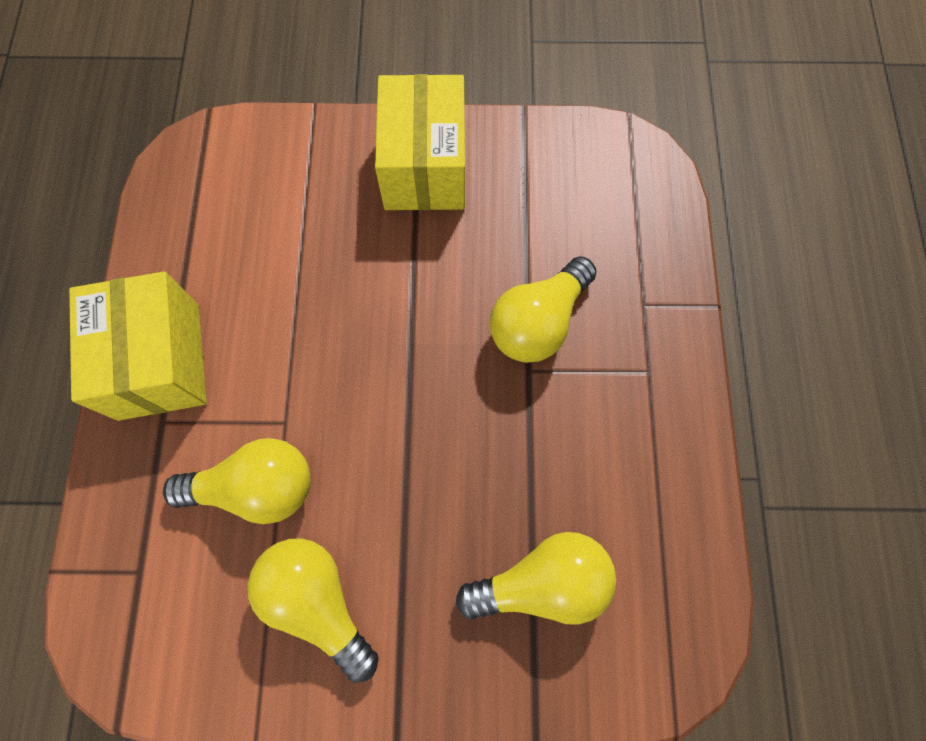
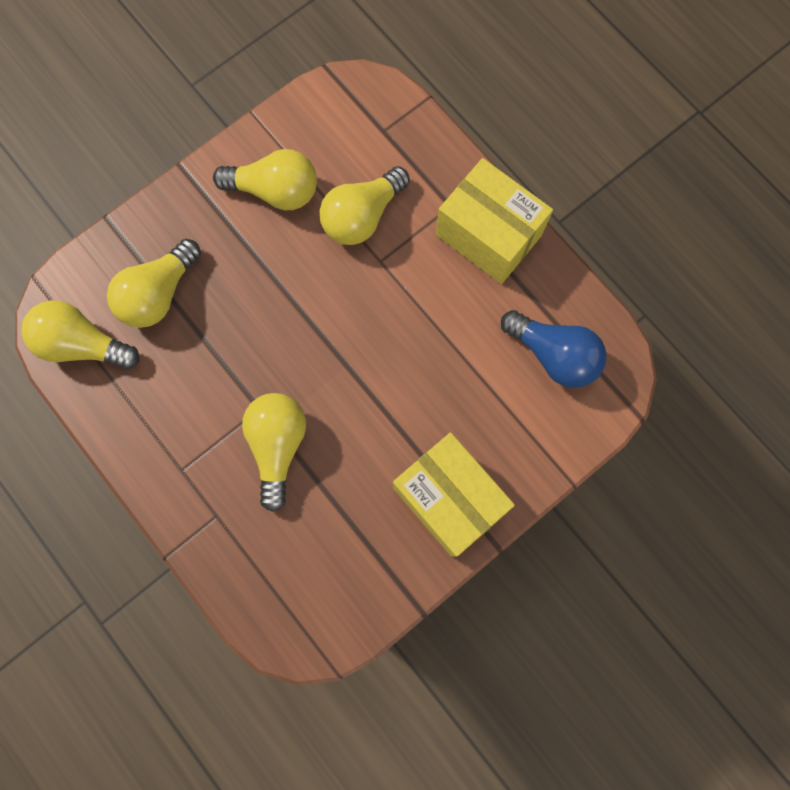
camera: 140 degrees right, 5 degrees up
none -> yellow light bulb [22,300,140,369]
none -> blue light bulb [501,310,607,388]

